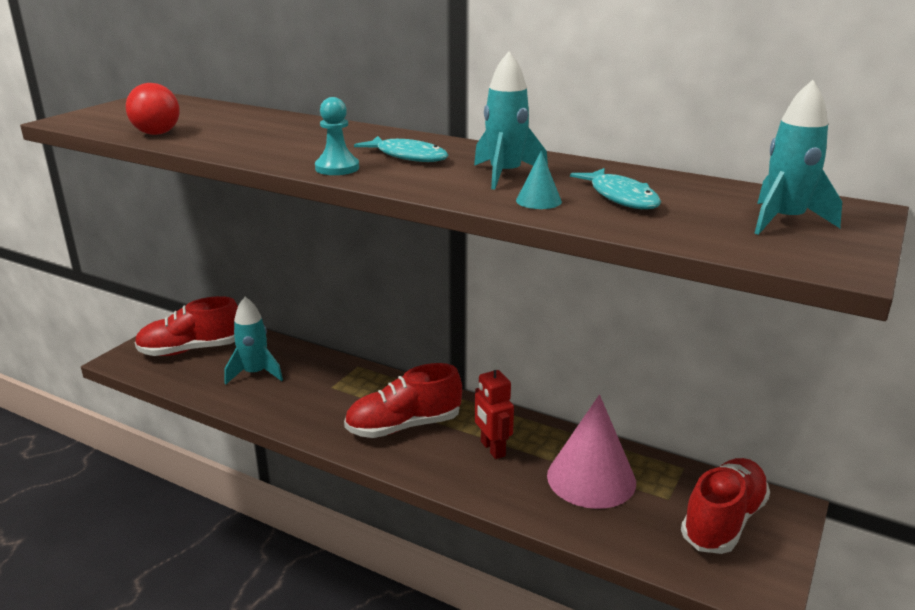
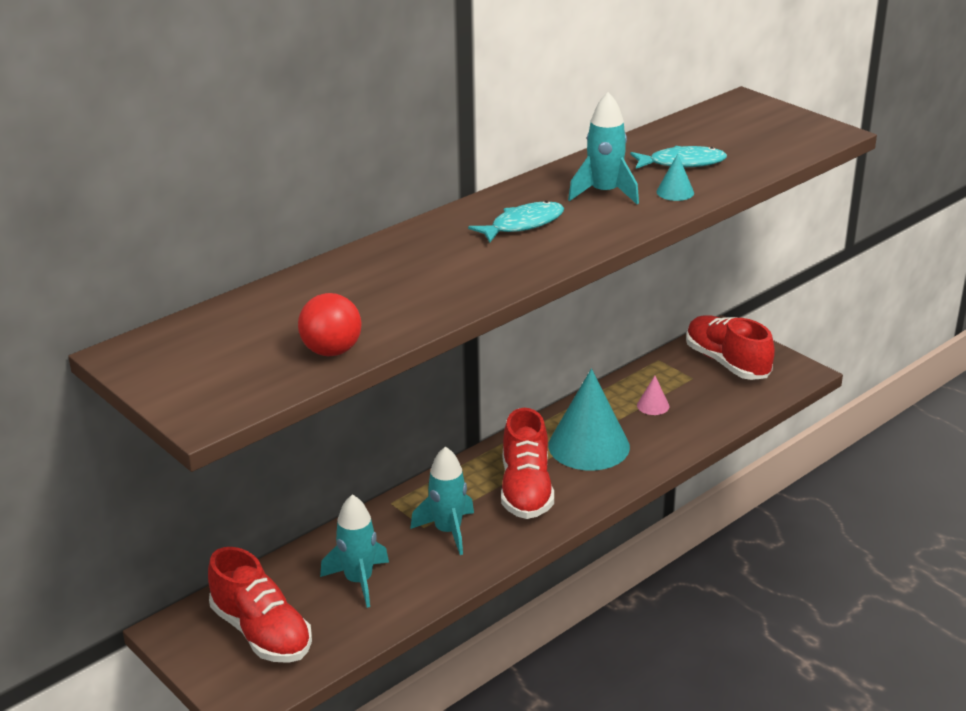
camera: 70 degrees left, 5 degrees up
red shoe [135,296,238,356] -> red shoe turned 45 degrees counterclockwise [208,547,312,663]
turquoise pawn [315,97,359,175] -> none
red robot [475,362,514,459] -> turquoise cone [548,369,630,471]
pink cone [547,395,636,509] -> pink cone [637,376,669,415], size x0.41
turquoise rocket [754,80,842,235] -> turquoise rocket moved to [410,446,474,555]

